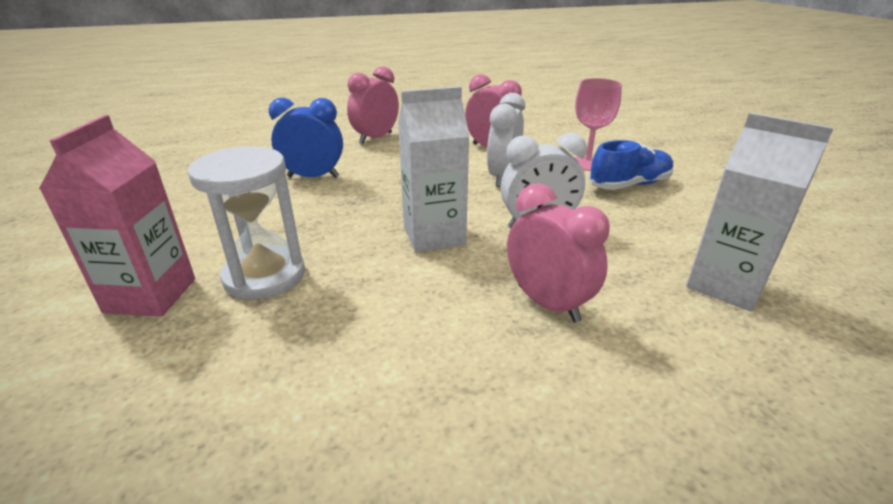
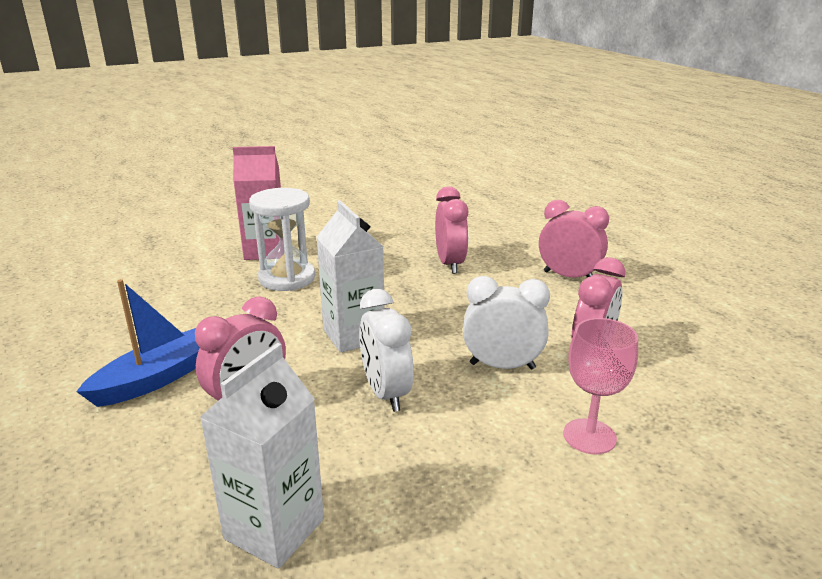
camera: 80 degrees right, 5 degrees down
blue clock [269,98,343,178] -> pink clock [435,186,468,274]
blue shoe [588,140,674,190] -> none
none -> blue boat [76,279,200,407]

